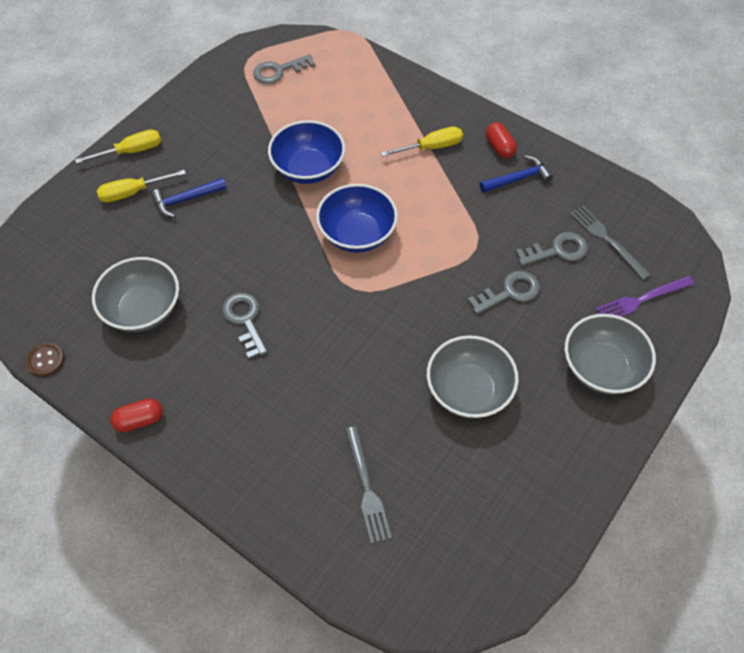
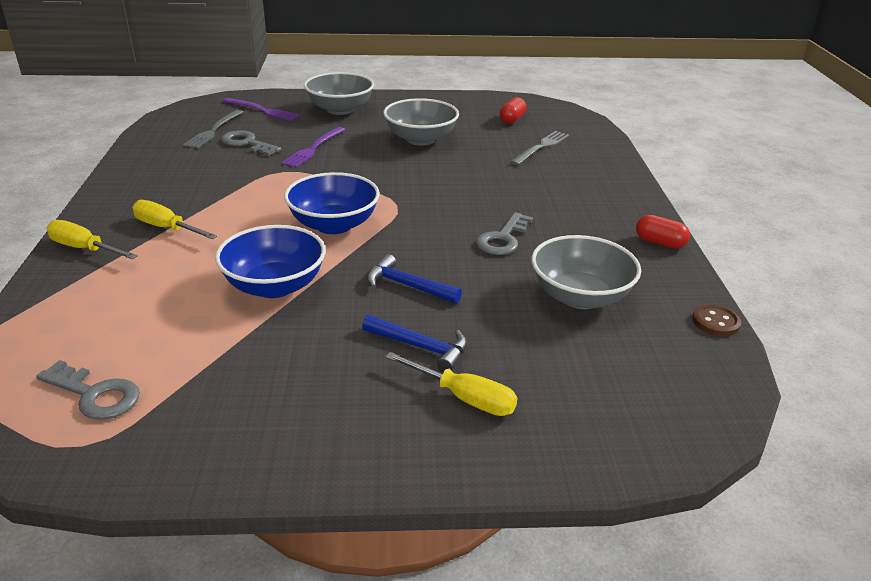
camera: 130 degrees left, 25 degrees down
yellow screwdriver [75,129,161,164] -> yellow screwdriver moved to [47,220,138,259]
grey key [468,271,540,314] -> purple fork [281,127,345,167]
blue hammer [480,155,553,193] -> blue hammer moved to [367,254,462,303]
red capsule [486,122,517,158] -> red capsule moved to [500,97,527,124]

